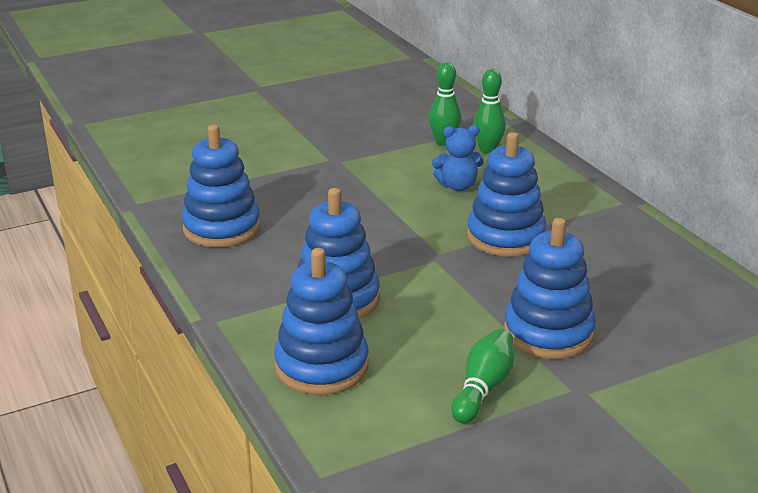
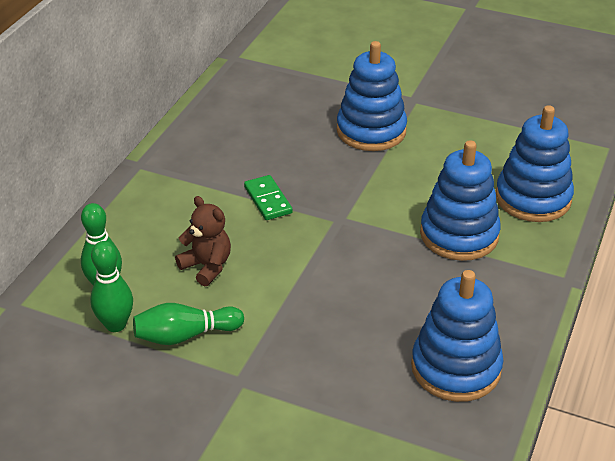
camera: 130 degrees left, 10 degrees up
blue teddy bear [432,125,483,191] -> brown teddy bear [175,196,231,286]
green bowling pin [451,329,514,424] -> green bowling pin moved to [133,303,244,345]
blue stacking toy [467,132,547,257] -> green domino [244,175,293,220]

